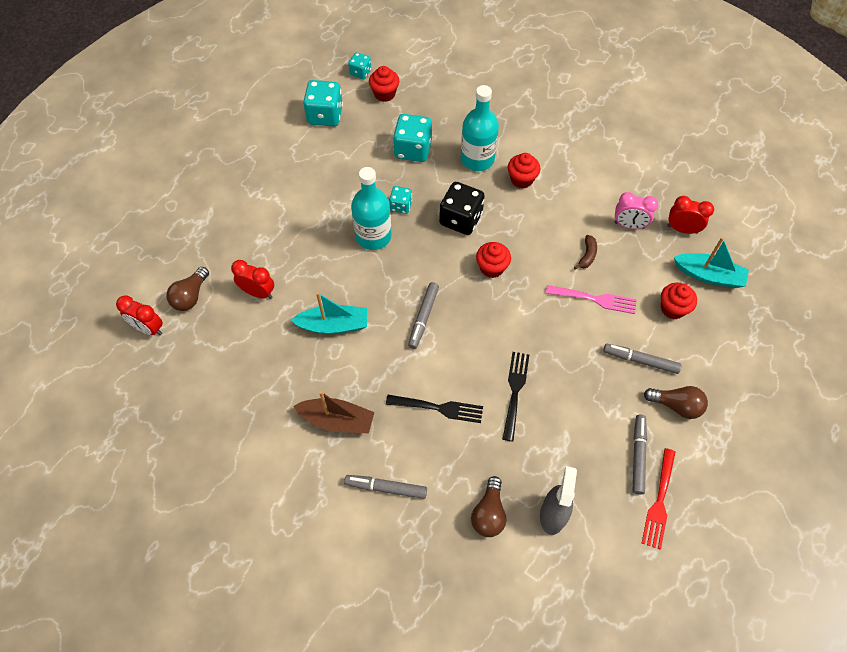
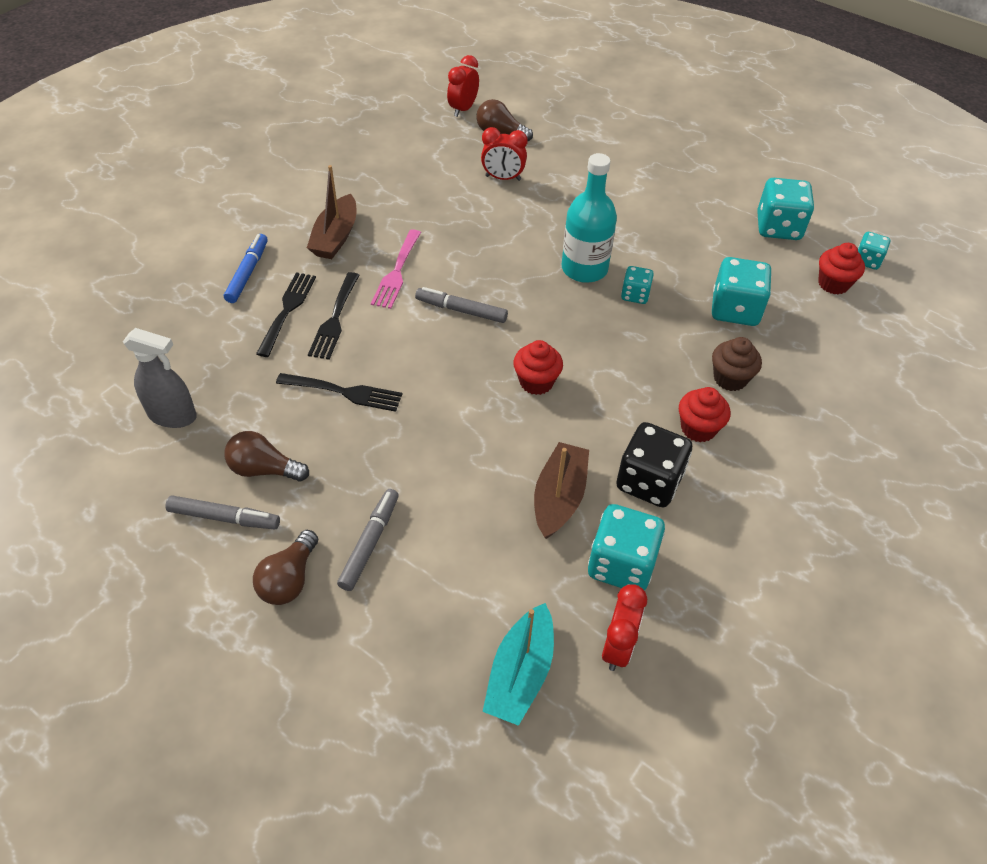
camera: 90 degrees right, 10 degrees down
red clock [231,260,274,299] -> red clock turned 75 degrees clockwise [481,127,528,181]
turquoise boat [291,292,367,334] -> none
grey marker [344,475,427,499] -> blue marker [224,234,268,303]
black dice [439,182,485,235] -> black dice moved to [616,422,692,507]
turquoise bottle [461,85,499,171] -> brown cupcake [712,337,762,391]
brown light bulb [471,476,506,537] -> brown light bulb moved to [225,431,309,481]
pink fork [546,285,637,314] -> pink fork moved to [371,229,421,309]
brown banana [574,235,597,269] -> brown boat [534,442,589,539]
pink clock [614,192,659,229] -> turquoise dice [588,504,665,591]
red fork [642,448,675,550] -> none
red cupcake [661,283,697,319] -> none
none -> black fork [256,272,316,357]

